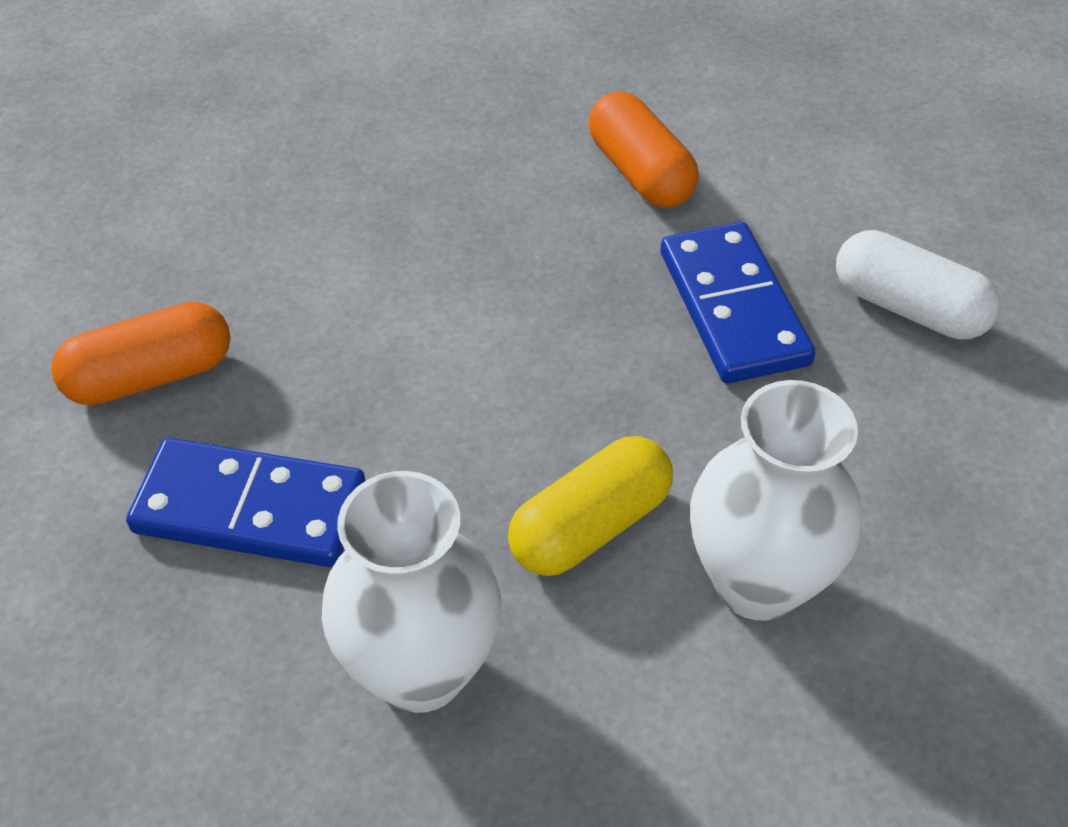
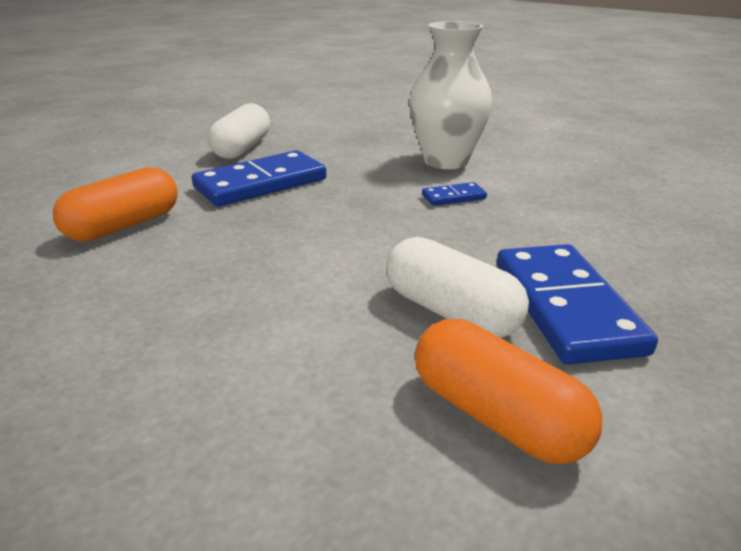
camera: 110 degrees left, 20 degrees down
white vase [321,471,501,713] -> none
yellow capsule [508,436,673,576] -> blue domino [422,182,487,206]
none -> white capsule [386,237,529,338]

